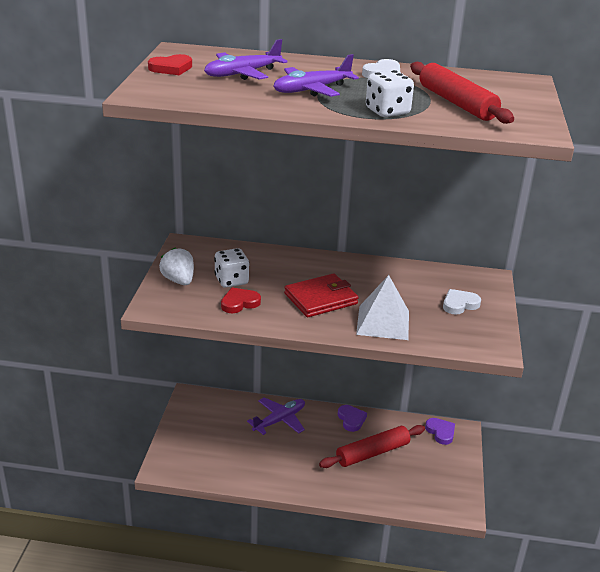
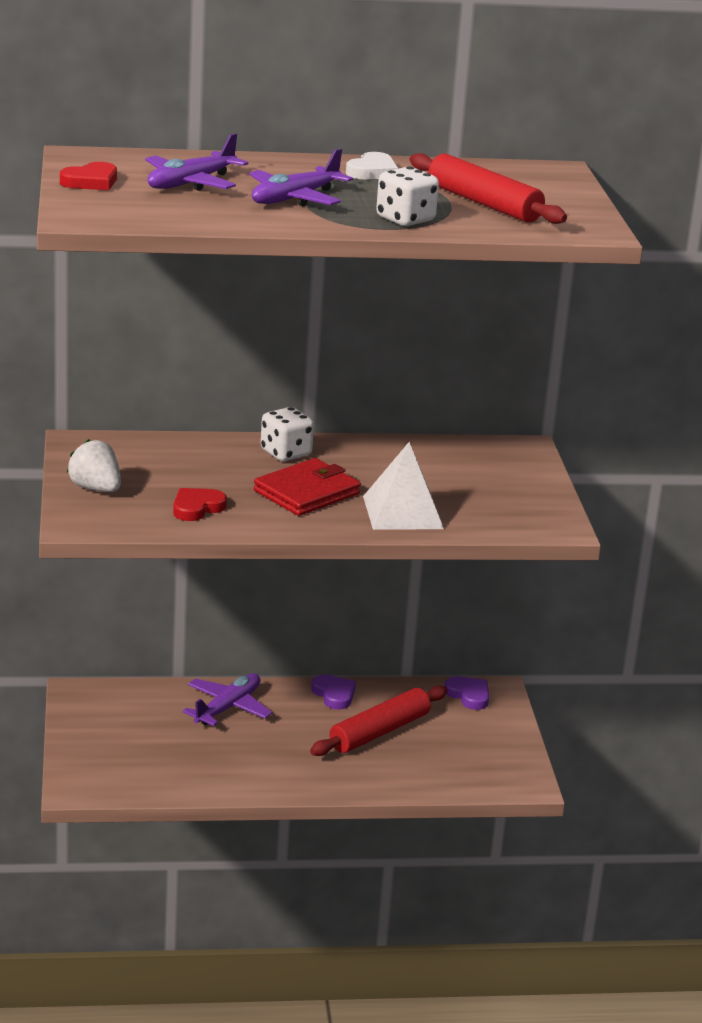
camera: 15 degrees left, 5 degrees down
white dice [214,248,249,288] -> white dice moved to [261,407,314,461]
white heart [443,289,481,315] -> none

